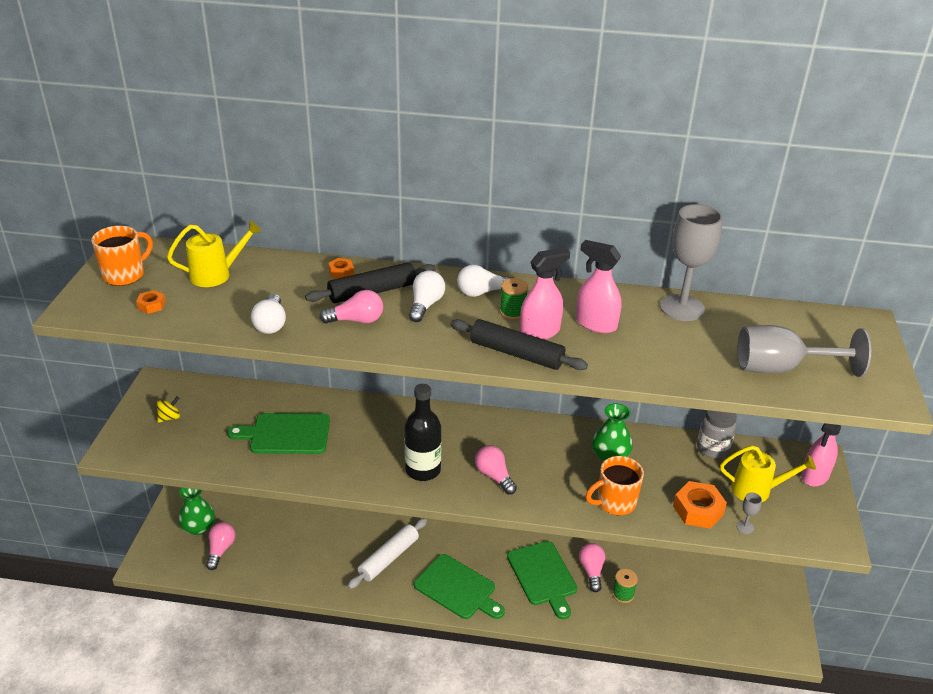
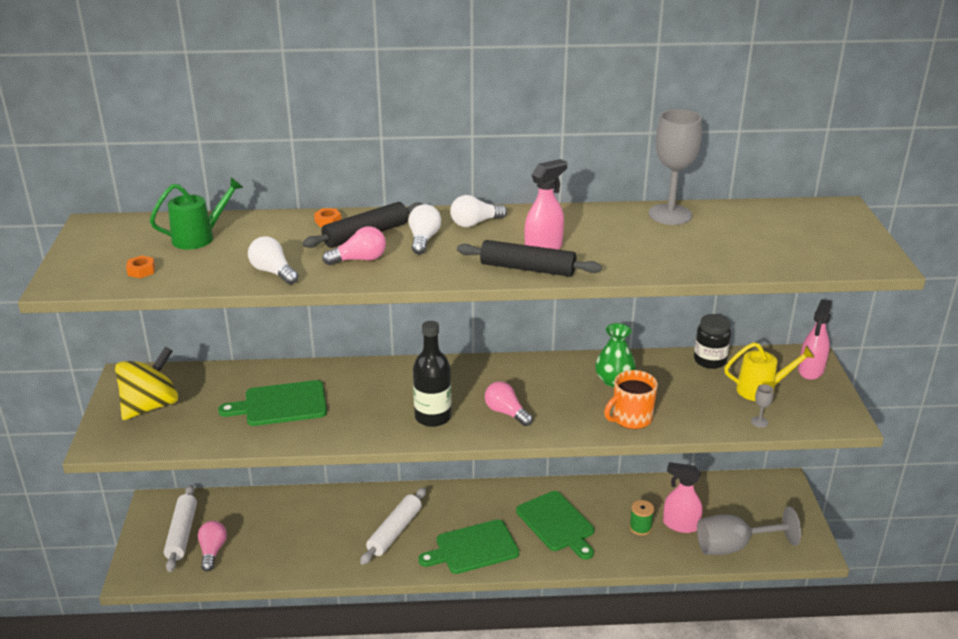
camera: 10 degrees left, 5 degrees down
orange mug [91,226,153,286] -> none
yellow spinning top [157,396,180,423] -> yellow spinning top [115,346,178,420], size x2.39
yellow watering can [167,221,262,287] -> green watering can [150,177,243,250]
green vase [178,488,215,535] -> white rolling pin [164,485,197,572]
white light bulb [251,294,286,334] -> white light bulb turned 150 degrees clockwise [248,236,299,284]
green cutting board [414,554,505,619] -> green cutting board turned 135 degrees clockwise [418,520,519,574]
green spool [500,278,528,320] -> none
pink spray bottle [576,240,622,333] -> pink spray bottle moved to [663,462,702,533]
pink light bulb [579,543,606,592] -> none
orange nut [673,481,727,529] -> none
grey jar [697,410,737,458] -> black jar [694,314,731,369]
grey goblet [737,325,871,377] -> grey goblet moved to [697,506,801,555]

